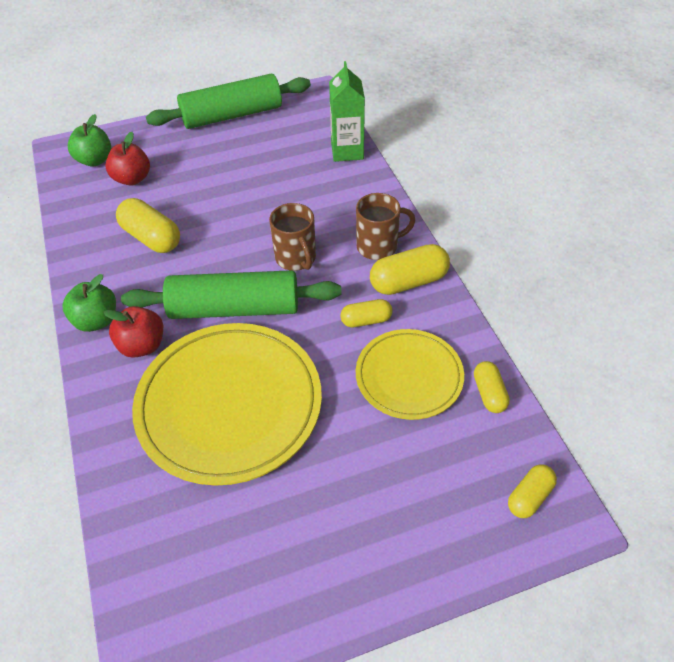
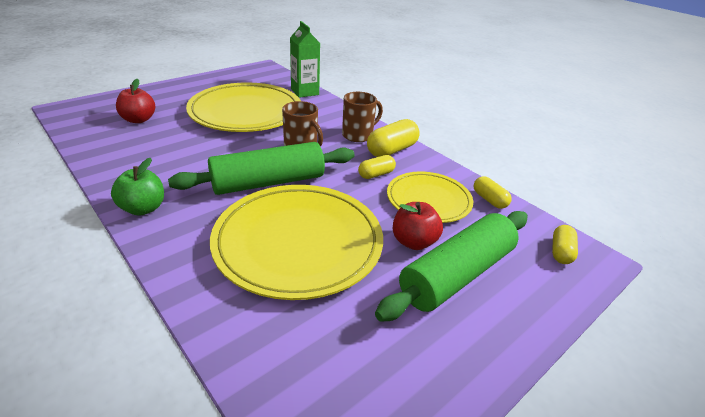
camera: 25 degrees left, 15 degrees down
green apple [68,114,111,167] -> none
red apple [103,306,163,358] -> red apple moved to [393,202,443,250]
yellow capsule [116,198,180,253] -> none
green rolling pin [146,74,311,129] -> green rolling pin moved to [375,211,528,322]
none -> yellow plate [186,82,301,132]

